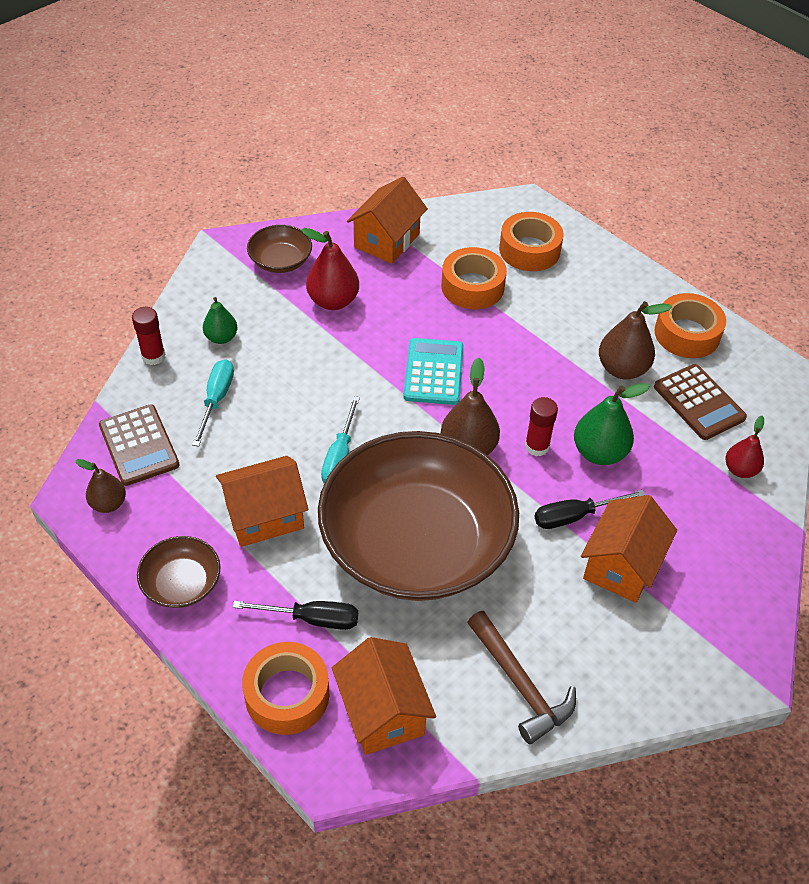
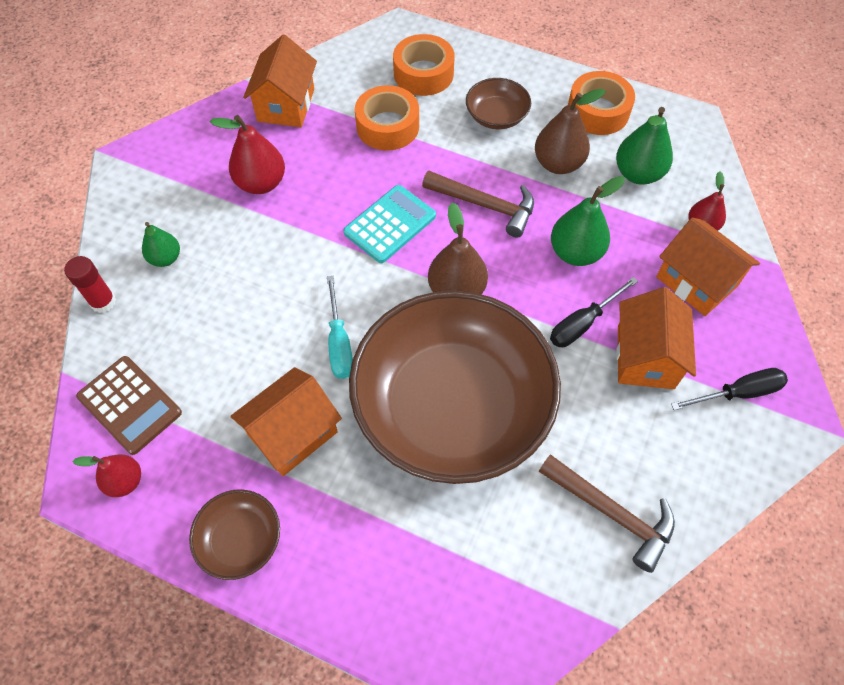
camera: 20 degrees left, 10 degrees up
brown pear [75,459,126,513] -> red pear [72,454,141,497]
turquoise screwdriver [192,359,234,446] -> none
black screwdriver [233,601,358,630] -> black screwdriver moved to [671,368,788,410]
orange tape [242,642,329,735] -> none
brown bowl [247,225,312,273] -> brown bowl moved to [466,78,531,129]
orange house [332,637,436,755] -> orange house moved to [656,218,760,316]
turquoise calculator [404,338,463,405] -> turquoise calculator turned 60 degrees clockwise [343,185,436,263]
red glue stick [525,397,558,456] -> none
brown calculator [654,364,747,440] -> green pear [616,107,673,185]
none -> brown hammer [422,171,534,237]

